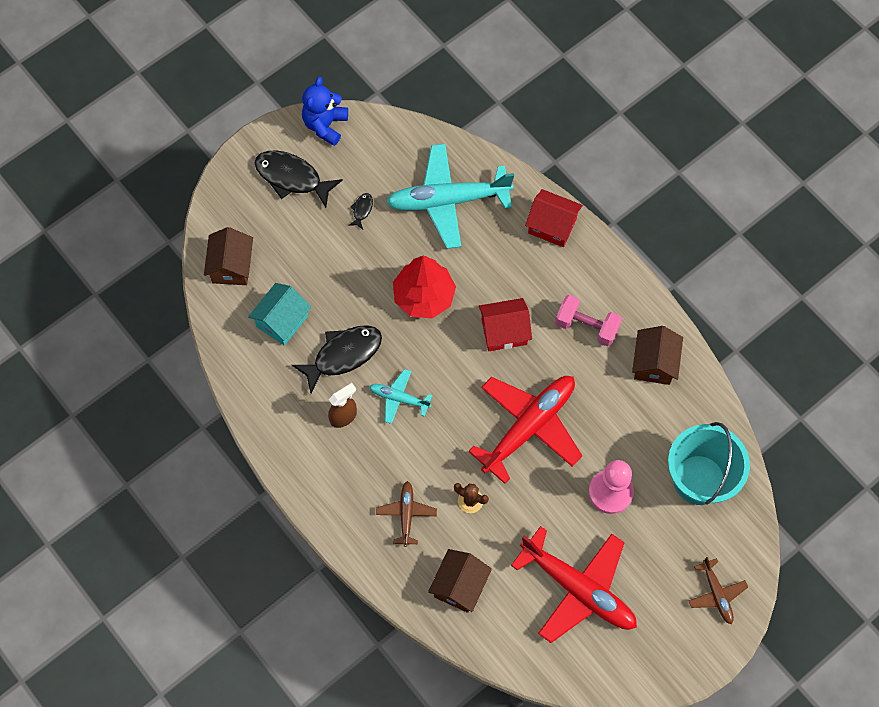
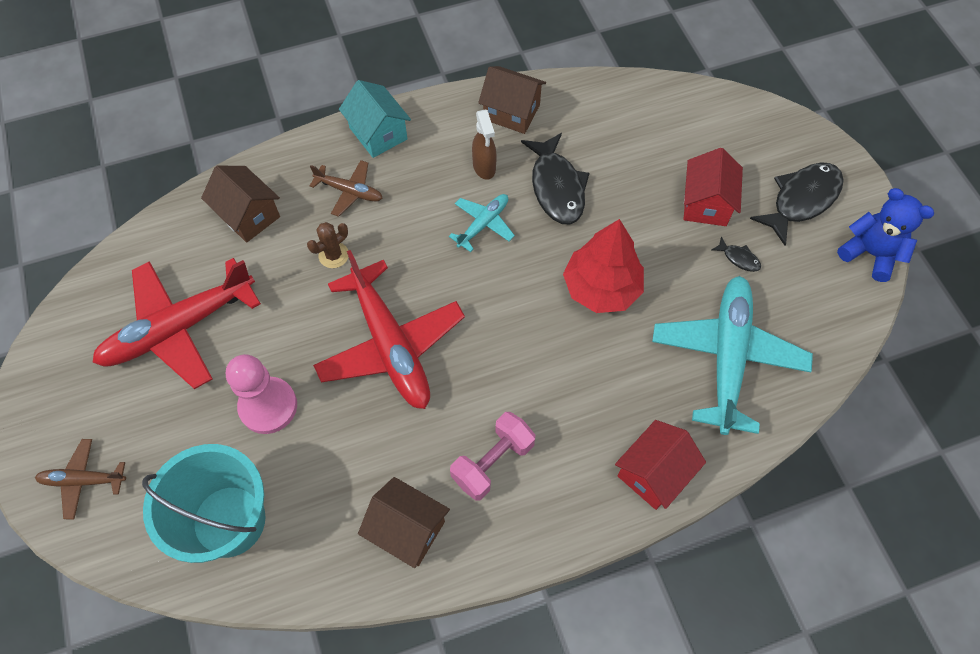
camera: 110 degrees right, 5 degrees down
brown house [204,227,253,285] -> brown house moved to [478,66,546,134]
turquoise house [248,283,311,346] -> turquoise house moved to [339,80,411,158]
red house [479,298,532,351] -> red house moved to [684,148,743,226]

